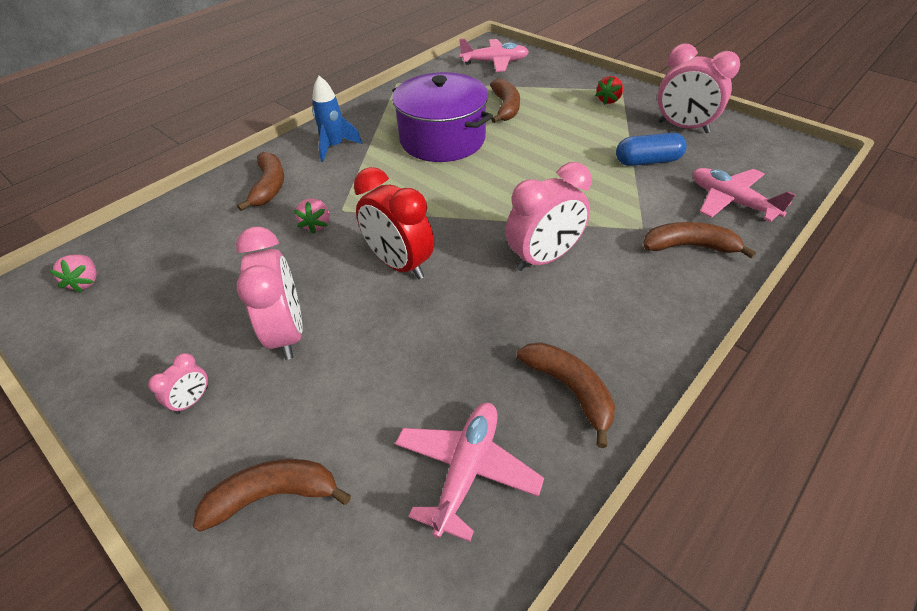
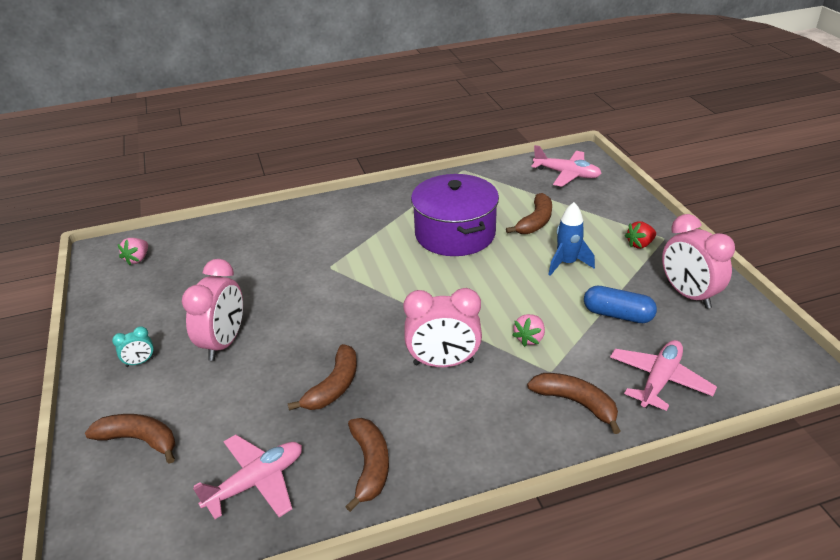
camera: 30 degrees right, 10 degrees down
pink clock [148,353,208,414] -> turquoise clock [112,326,154,367]
brown banana [237,152,284,211] -> brown banana moved to [288,344,357,411]
pink strawberry [294,198,329,234] -> pink strawberry moved to [512,314,545,347]
blue rocket [312,76,362,162] -> blue rocket moved to [548,202,595,276]
red clock [354,167,434,279] -> none
pink plane [693,168,796,222] -> pink plane turned 45 degrees clockwise [610,340,717,411]

